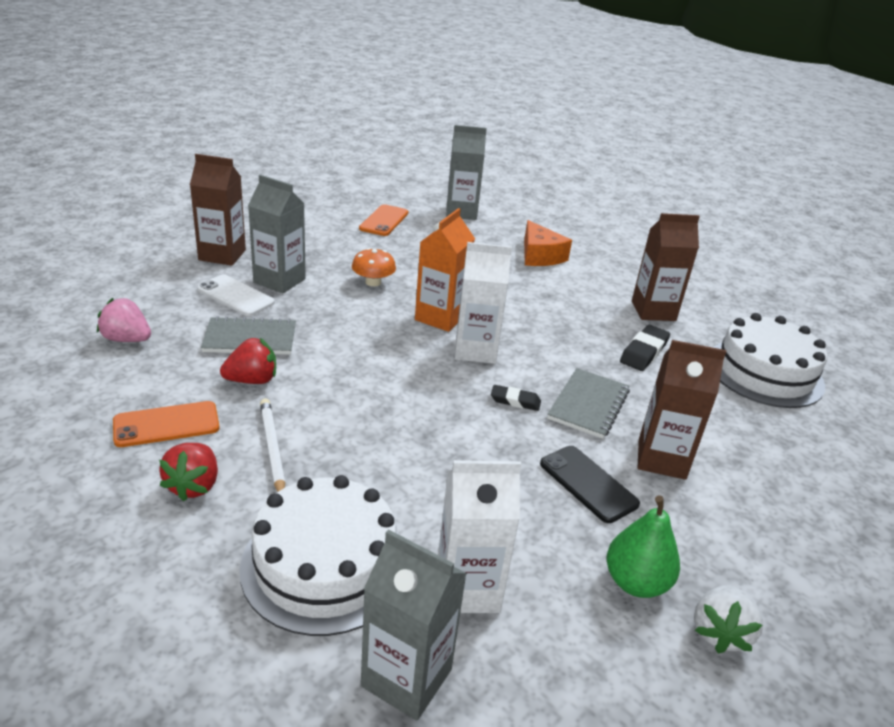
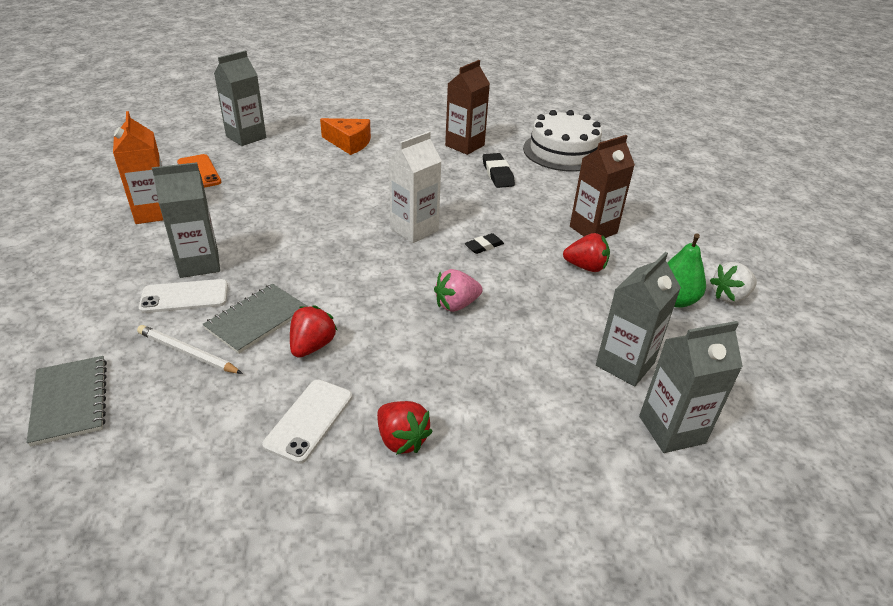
camera: 45 degrees left, 5 degrees up
pink strawberry [97,298,151,342] -> pink strawberry moved to [434,269,483,312]
orange phone [113,401,220,447] -> white phone [262,379,352,464]
brown carton [190,154,246,266] -> none
white cake [239,475,399,636] -> none
white pencil [260,399,285,492] -> white pencil moved to [137,325,243,374]
orange mushroom [352,248,396,286] -> none
orange carton [415,208,475,332] -> orange carton moved to [113,111,163,224]
white carton [438,460,521,613] -> grey carton [596,252,681,386]
black phone [540,446,640,523] -> red strawberry [563,233,610,272]
grey notebook [547,368,630,439] -> grey notebook moved to [26,356,107,446]
white strawberry [694,585,763,653] -> white strawberry turned 90 degrees clockwise [710,262,757,303]

